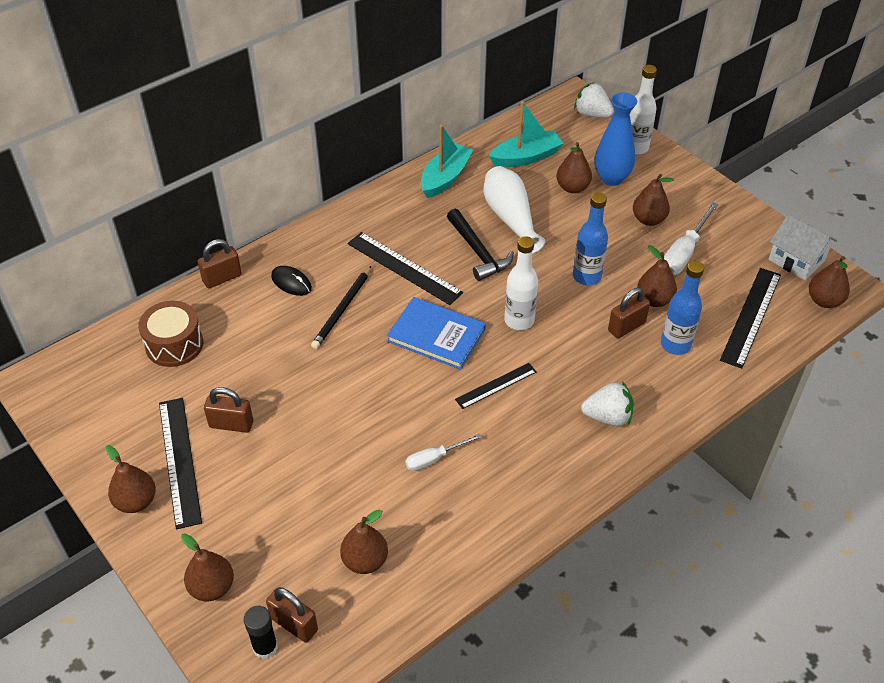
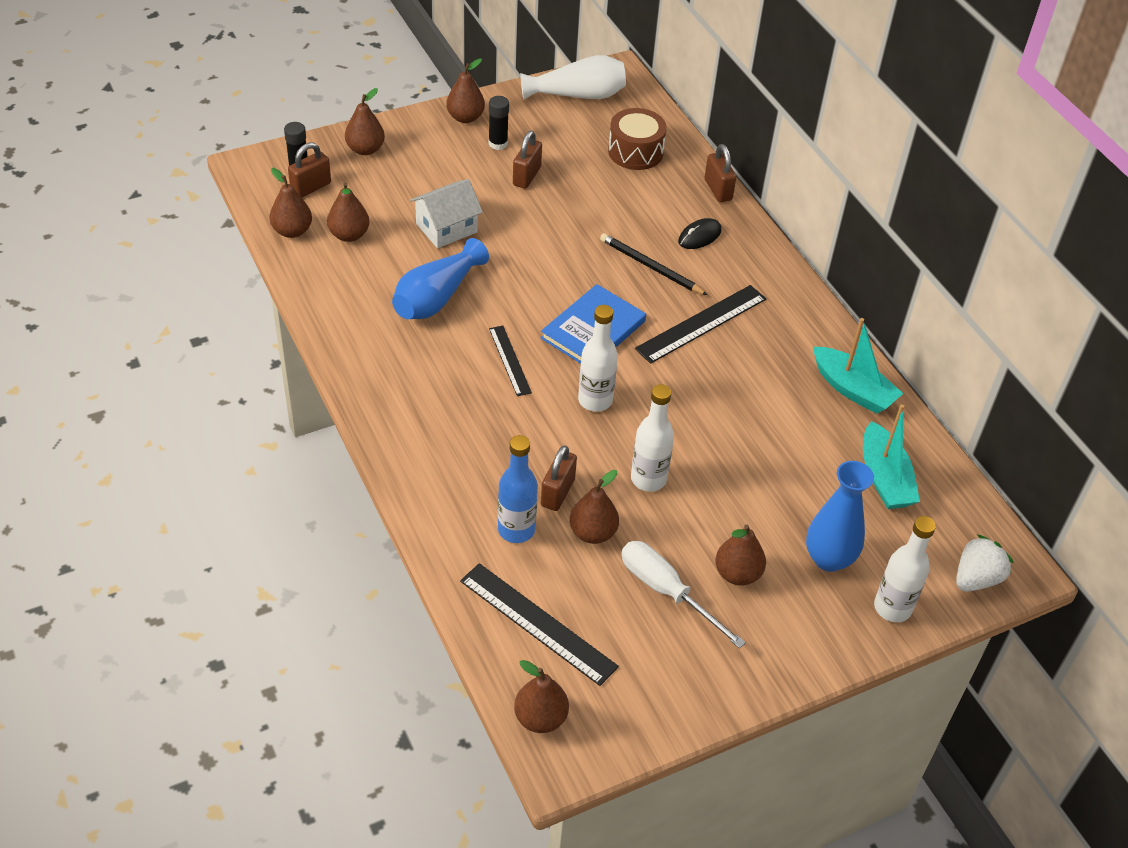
camera: 100 degrees right, 0 degrees up
black ruler [159,398,202,529] -> black glue stick [489,96,509,150]
white screwdriver [405,433,482,471] -> blue vase [392,238,489,319]
black hammer [447,209,514,281] -> none
white vase [483,166,545,254] -> white vase moved to [520,55,626,100]
brown pear [556,142,592,193] -> brown pear moved to [269,168,312,238]
blue bottle [573,192,608,285] -> white bottle [631,384,674,492]
white strawberry [581,381,634,426] -> none
brown padlock [608,288,650,338] -> brown padlock turned 45 degrees clockwise [541,445,577,511]
white house [768,214,837,280] -> white house moved to [410,179,483,248]

